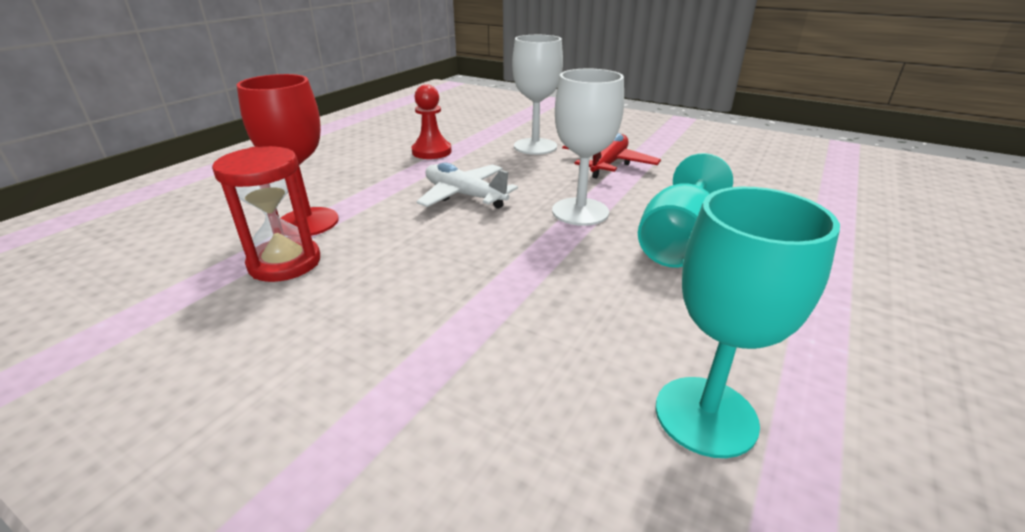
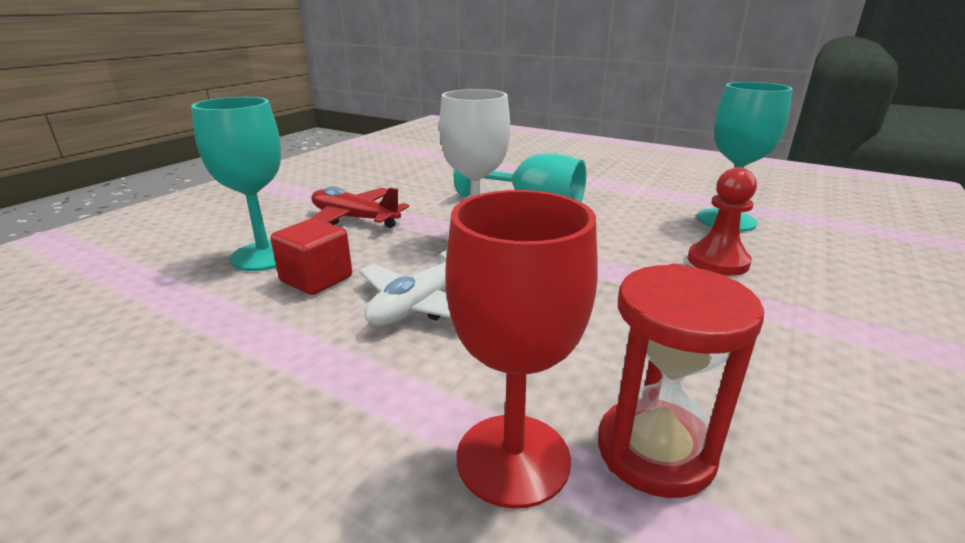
camera: 90 degrees left, 5 degrees down
red pawn [412,84,452,159] -> red pawn moved to [687,167,757,276]
white goblet [512,35,563,155] -> turquoise goblet [191,97,281,271]
none -> red cube [271,218,352,295]

